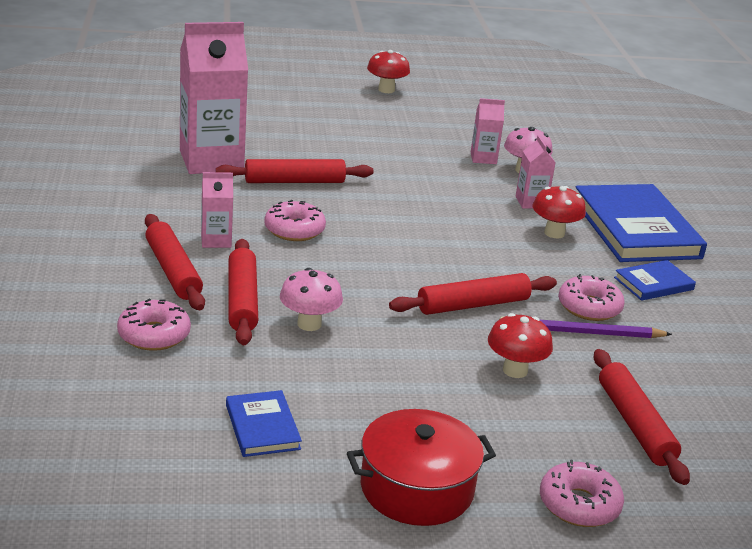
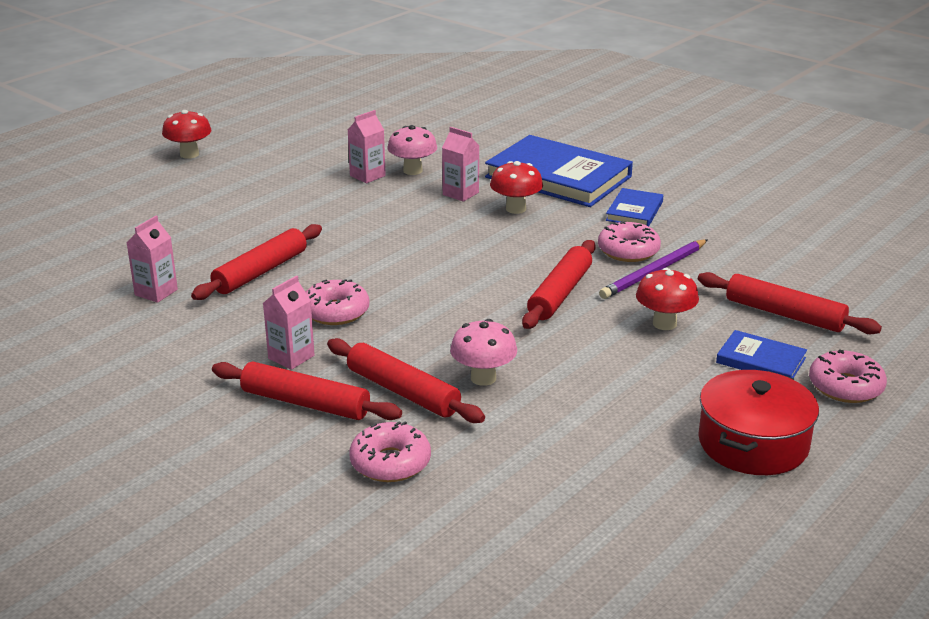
camera: 40 degrees left, 0 degrees up
pink carton [180,22,248,174] -> pink carton [127,216,178,303], size x0.47
blue book [226,390,302,457] -> blue book moved to [716,330,807,378]

